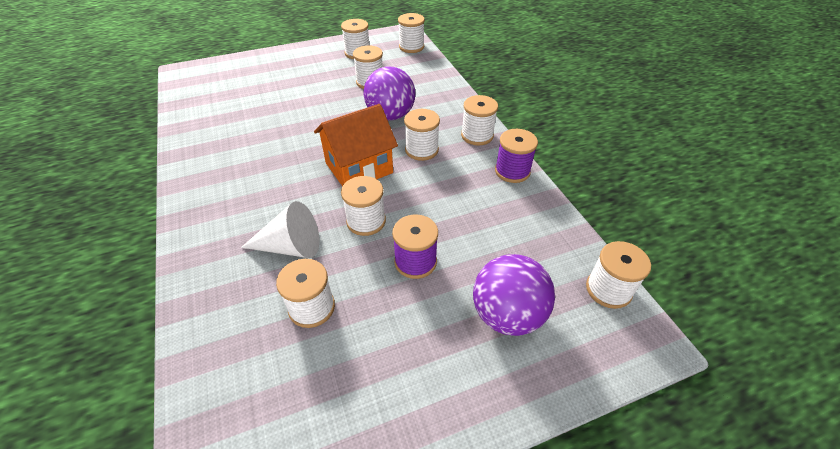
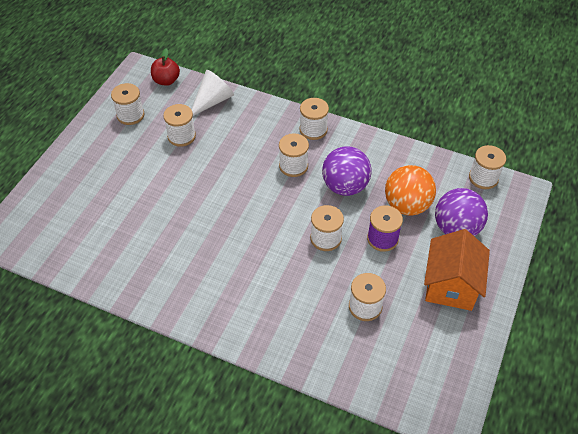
camera: 45 degrees left, 5 degrees up
white cone [241,201,319,258] -> white cone moved to [191,70,234,116]
orange house [314,104,398,187] -> orange house moved to [424,229,490,311]
purple ball [363,66,415,120] -> purple ball moved to [322,146,372,196]
white spool [398,13,425,53] -> red apple [151,48,180,86]
purple spool [495,129,538,183] -> none
none -> orange ball [385,165,436,216]

